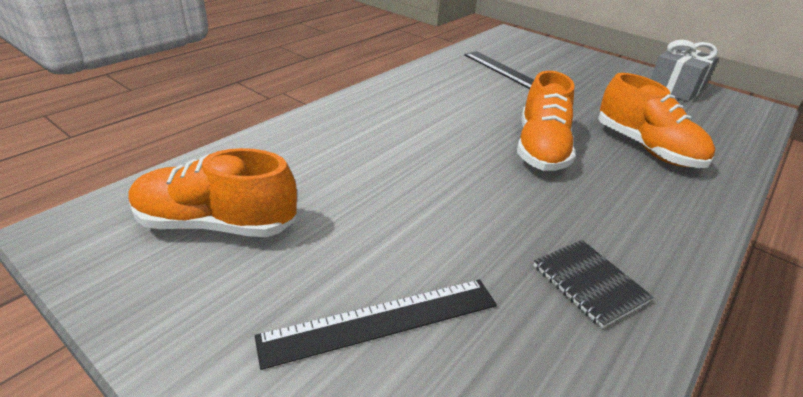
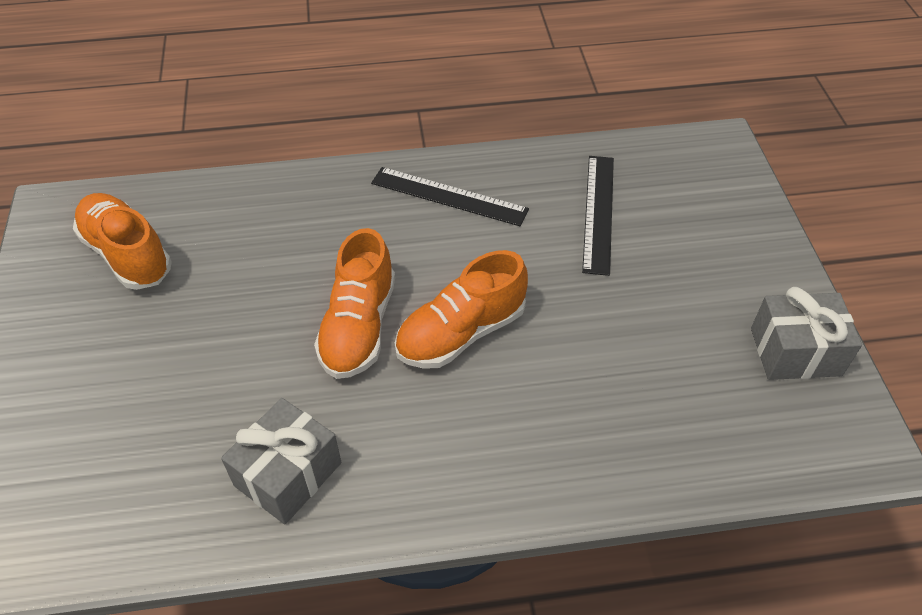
camera: 45 degrees right, 15 degrees up
black ruler [255,279,497,370] -> black ruler moved to [371,167,529,226]
black notebook [534,240,653,328] -> grey gift [221,398,341,524]
orange shoe [598,73,715,168] -> orange shoe moved to [314,228,395,379]

